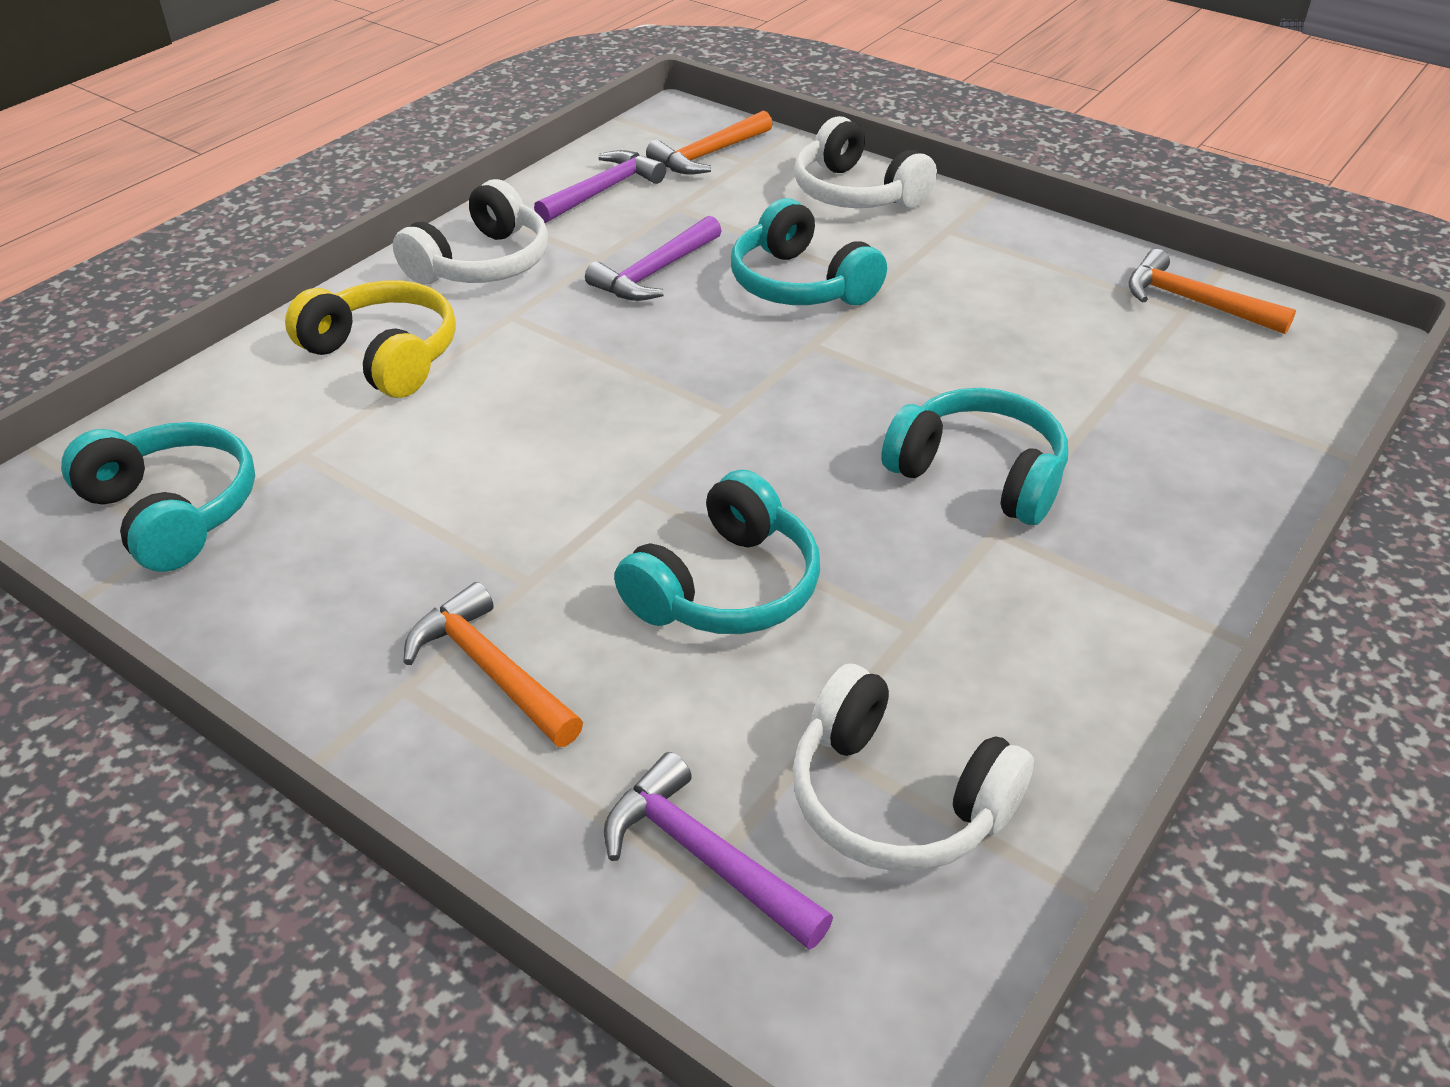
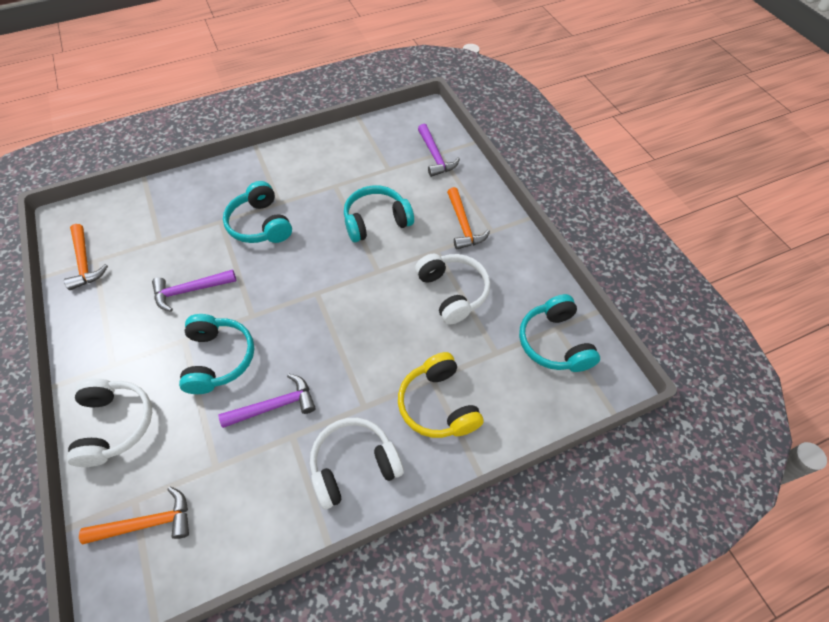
camera: 150 degrees left, 15 degrees up
purple hammer [534,150,666,223] -> purple hammer moved to [152,269,236,312]
white headphones [793,664,1034,872] -> white headphones moved to [415,254,490,324]

